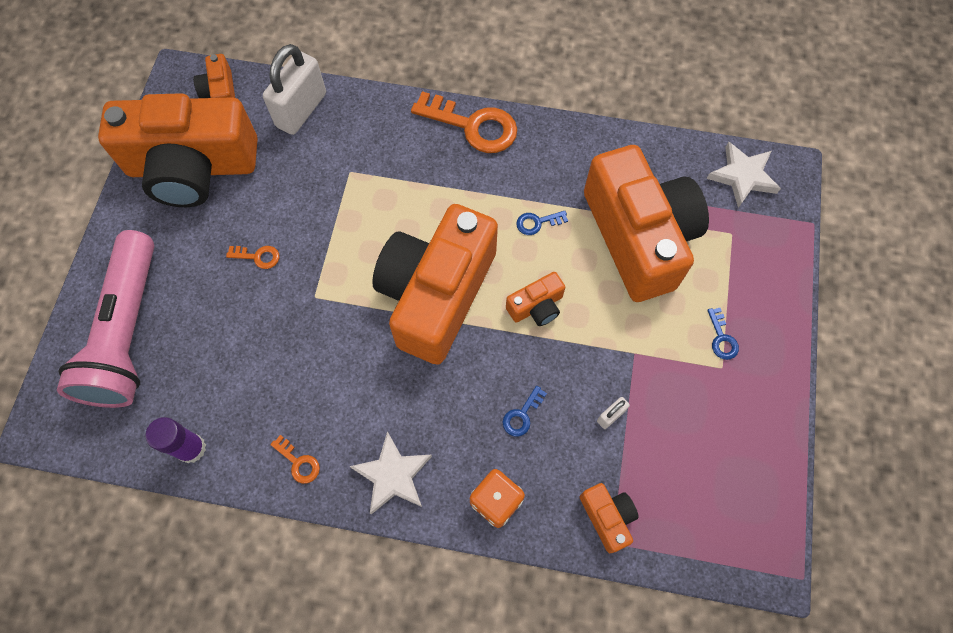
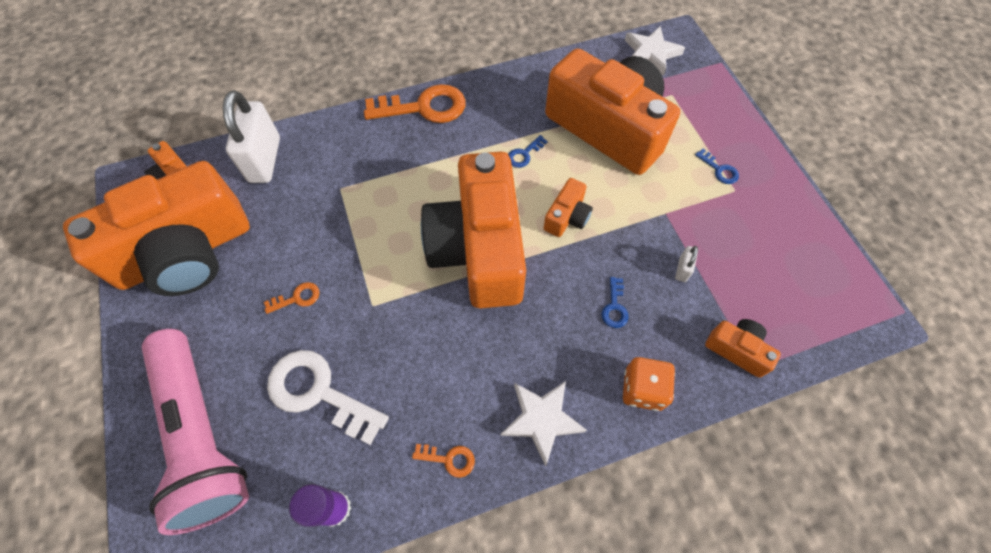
camera: 30 degrees left, 5 degrees down
none -> white key [267,350,389,445]

